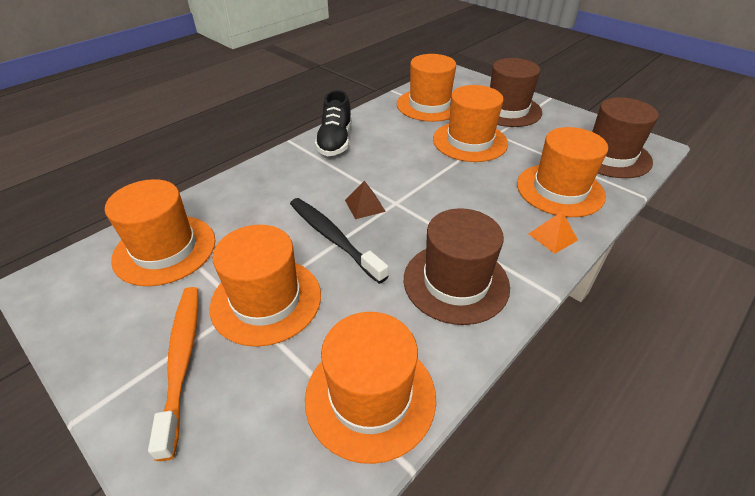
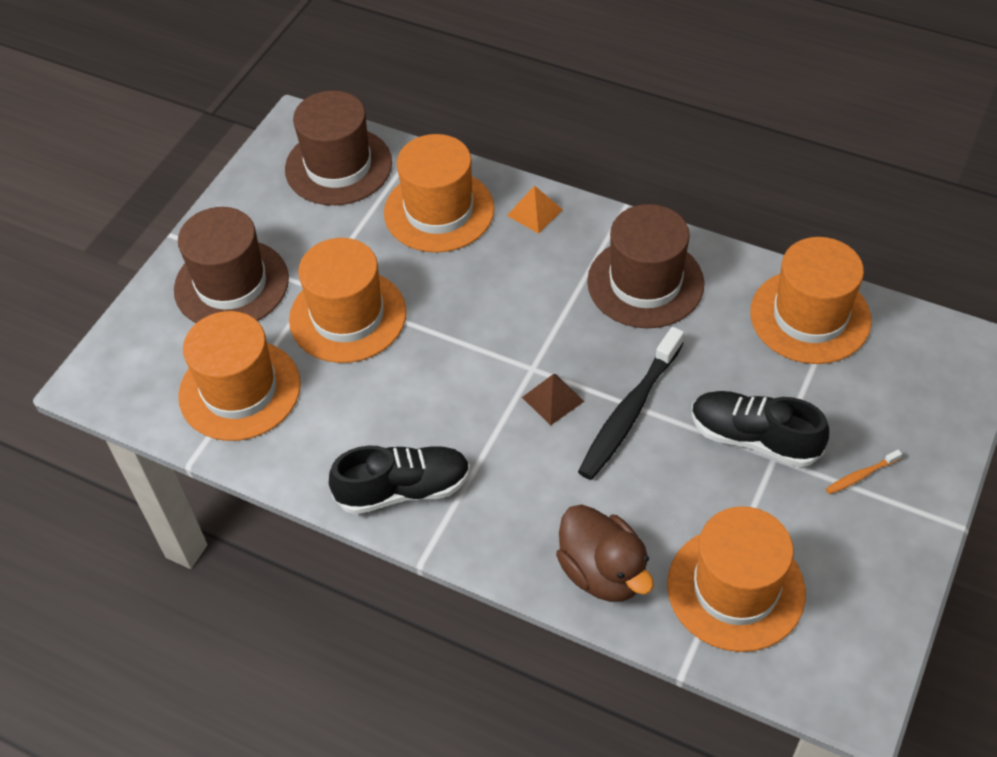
camera: 105 degrees left, 10 degrees up
orange toothbrush [148,287,198,461] -> orange toothbrush [826,450,902,494], size x0.44
orange hat [209,225,321,347] -> black shoe [692,391,829,467]
none -> brown duck [556,504,654,602]

